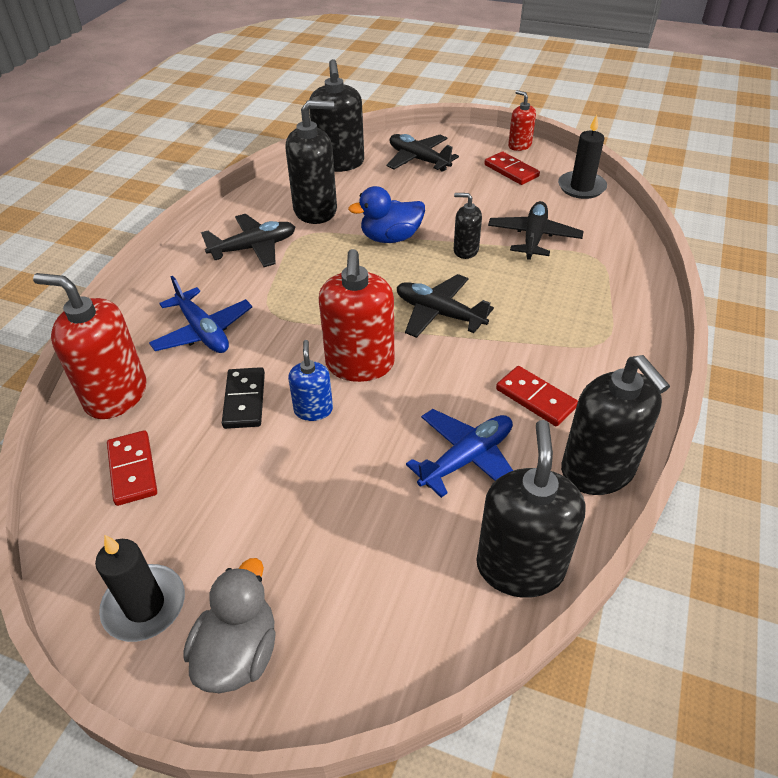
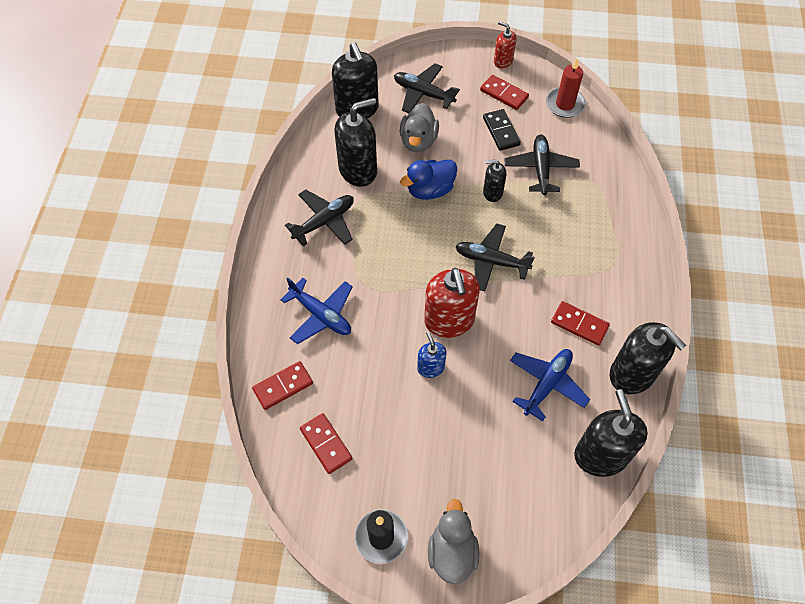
camera: 15 degrees left, 15 degrees up
red soap dispenser [33,273,146,419] -> red domino [252,361,313,410]
black domino [222,367,265,429] -> black domino moved to [483,109,521,151]
black candle [558,115,607,199] -> red candle [546,59,586,118]
none -> grey duck [400,103,439,152]

